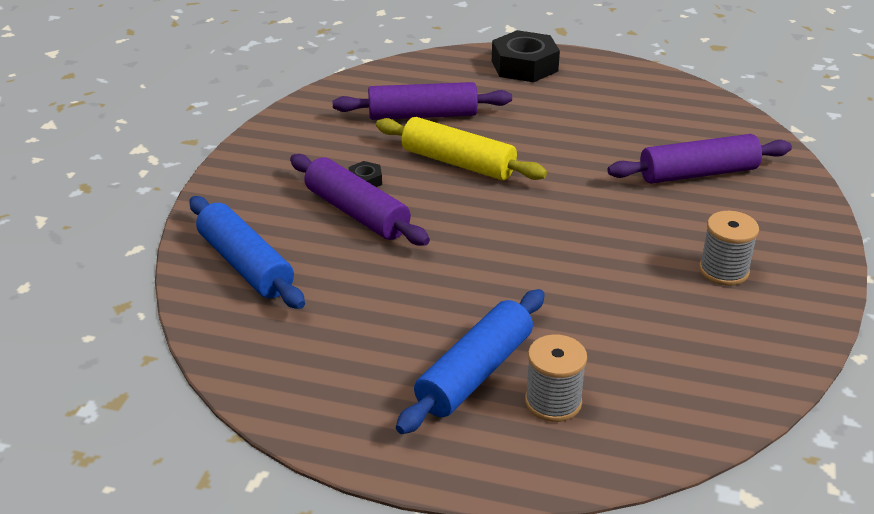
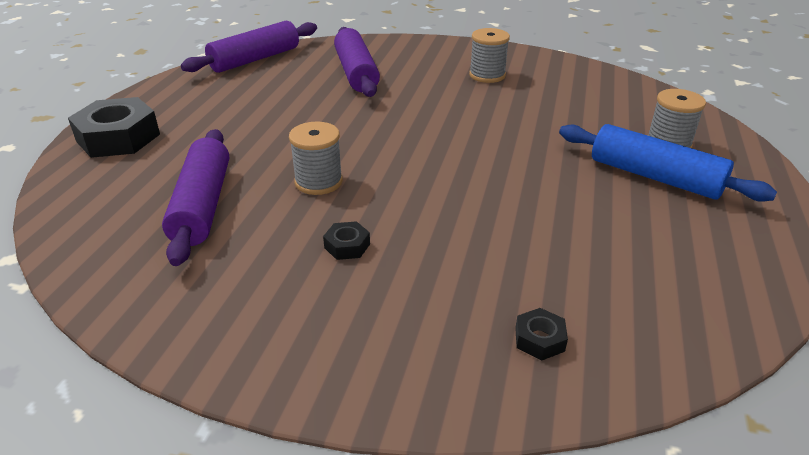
camera: 90 degrees left, 0 degrees up
blue rolling pin [190,196,305,309] -> black nut [515,308,568,360]
purple rolling pin [290,154,430,246] -> purple rolling pin moved to [181,21,317,73]
yellow rolling pin [376,117,547,180] -> grey spool [289,121,343,195]

